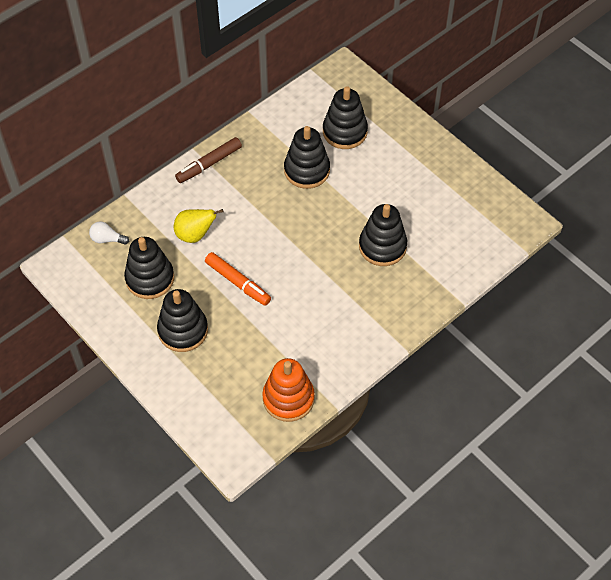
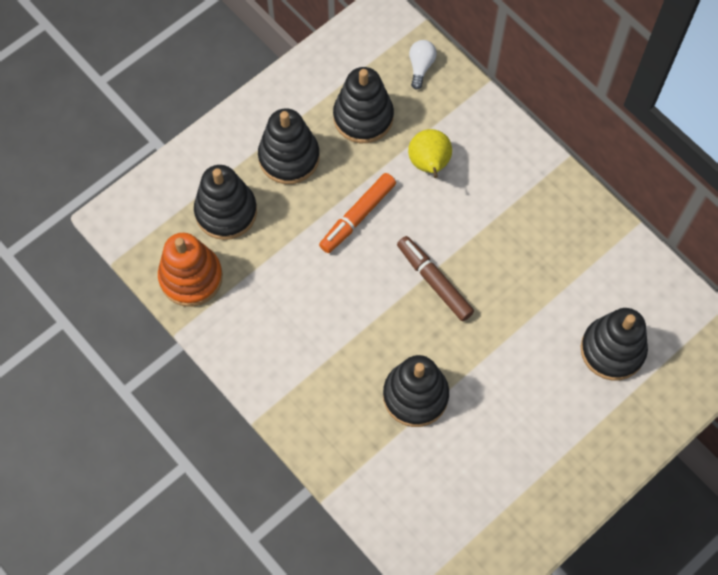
camera: 90 degrees right, 10 degrees up
brown marker [175,137,242,183] -> brown marker moved to [397,236,474,321]
black stacking toy [284,126,330,189] -> black stacking toy moved to [194,165,257,240]

